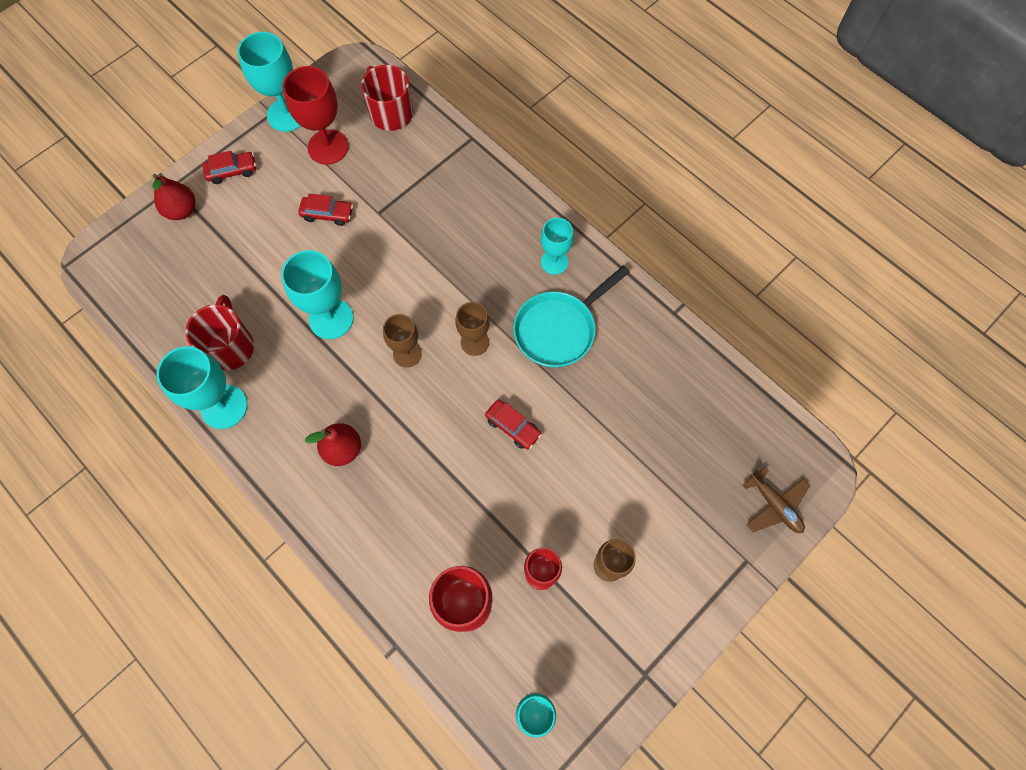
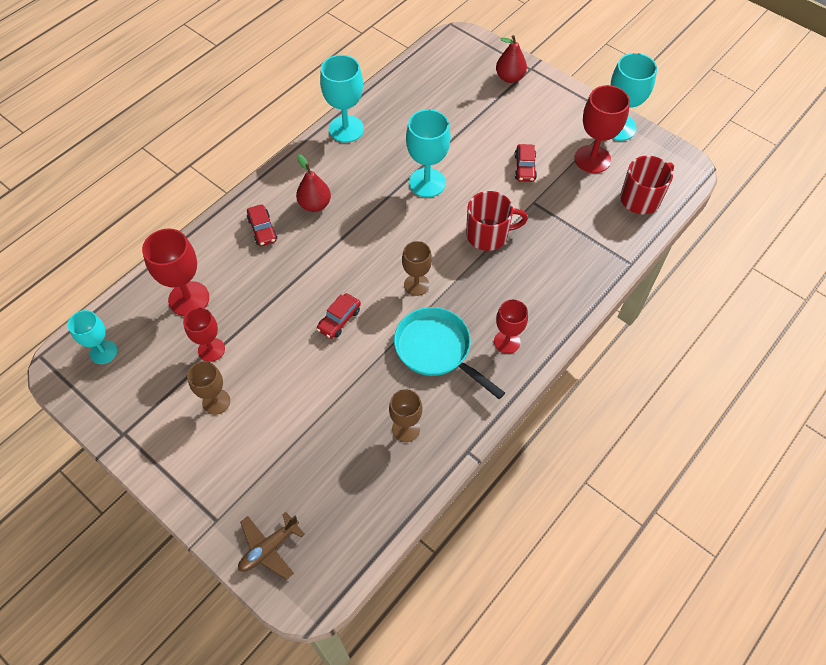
camera: 85 degrees right, 10 degrees down
red mug [185,295,254,371] -> red mug moved to [466,191,528,251]
red car [202,151,256,184] -> red car moved to [247,204,277,246]
brown goblet [383,314,422,367] -> brown goblet moved to [389,389,422,442]
turquoise goblet [541,218,574,275] -> red goblet [494,300,528,354]

